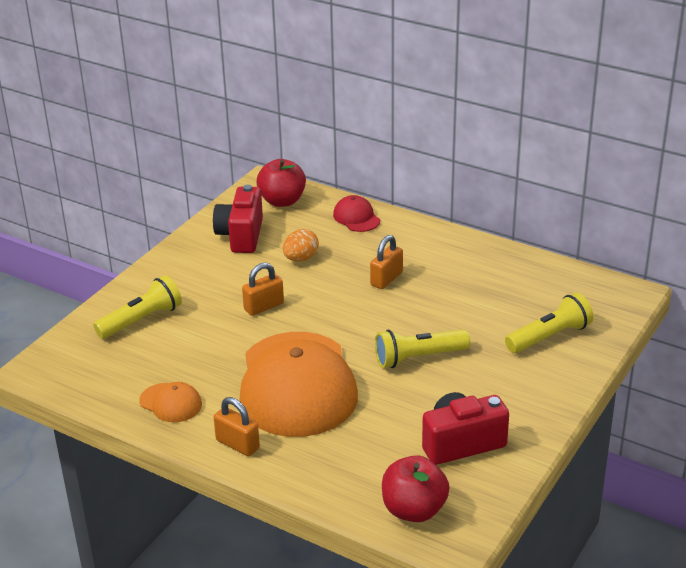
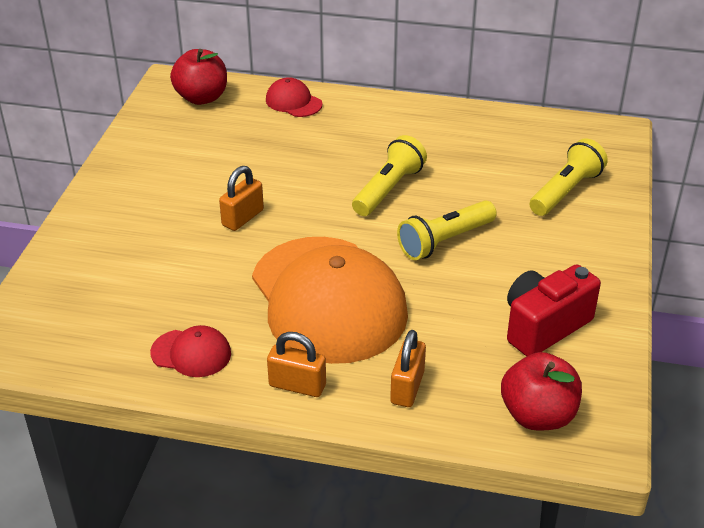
camera: 20 degrees left, 5 degrees up
yellow flashlight [93,275,182,339] -> yellow flashlight moved to [352,135,427,216]
orange cap [139,382,202,422] -> red cap [150,325,231,377]
red camera [213,185,263,253] -> none
orange egg [283,229,319,261] -> none
orange padlock [370,235,403,289] -> orange padlock moved to [390,330,426,407]

